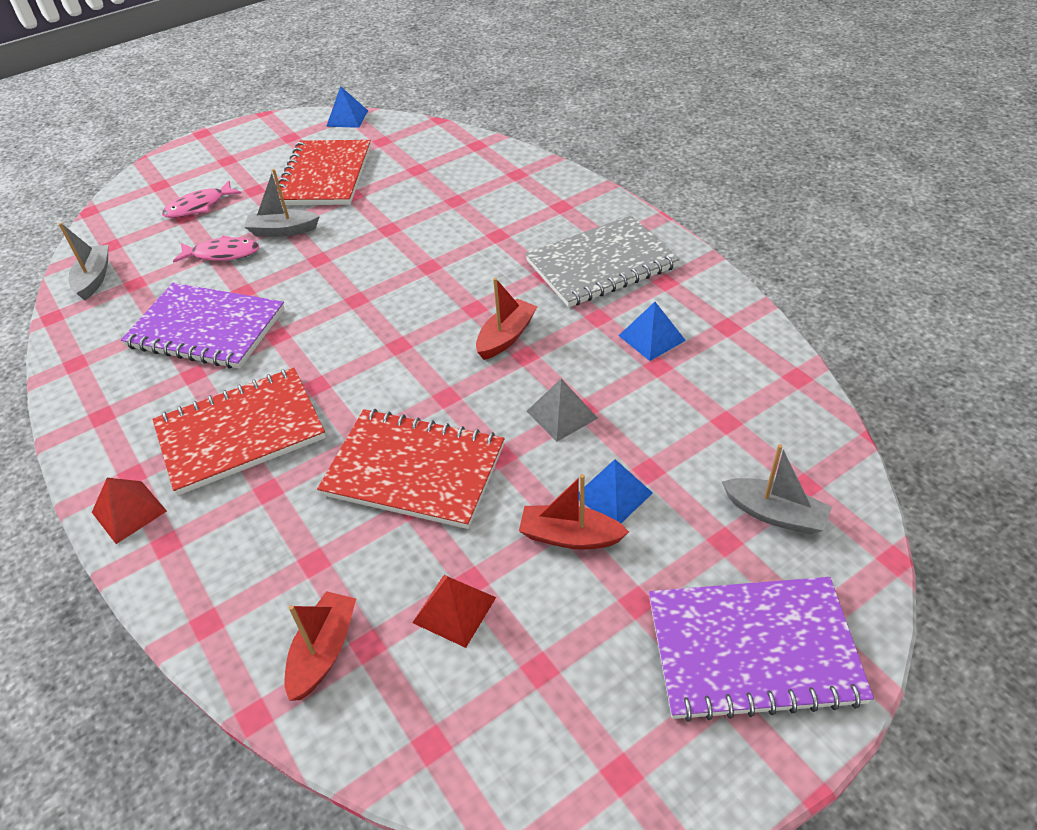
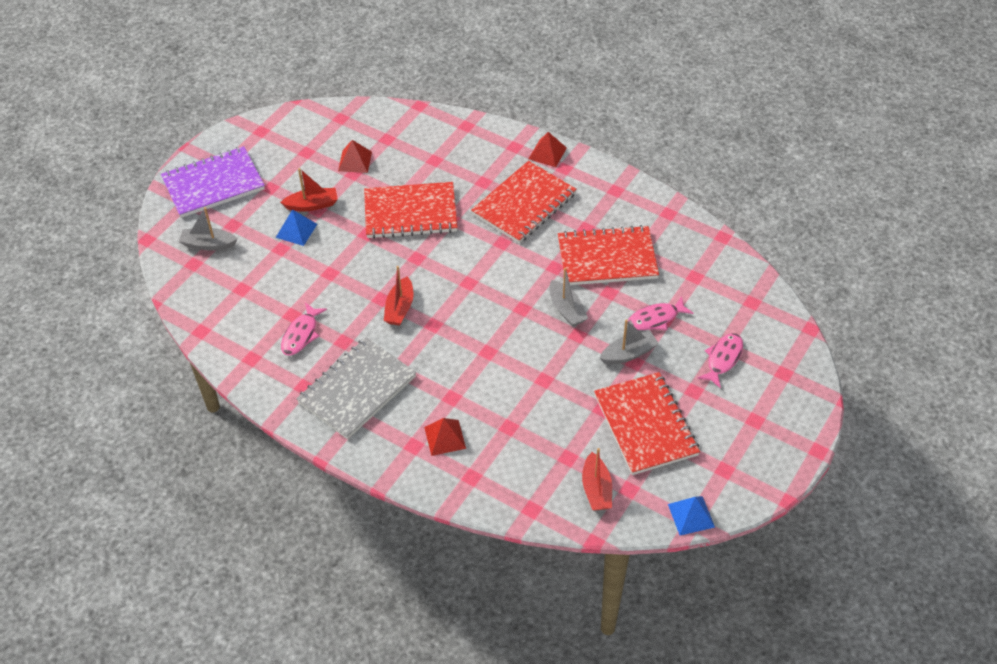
camera: 155 degrees right, 5 degrees up
grey boat [59,223,108,300] -> grey boat moved to [550,268,588,327]
purple notebook [121,283,285,369] -> red notebook [558,225,659,285]
red boat [285,591,356,701] -> red boat moved to [582,448,612,511]
grey pyramid [527,379,598,442] -> none
blue pyramid [619,302,686,361] -> pink fish [281,302,327,355]
none -> red pyramid [424,418,466,456]

